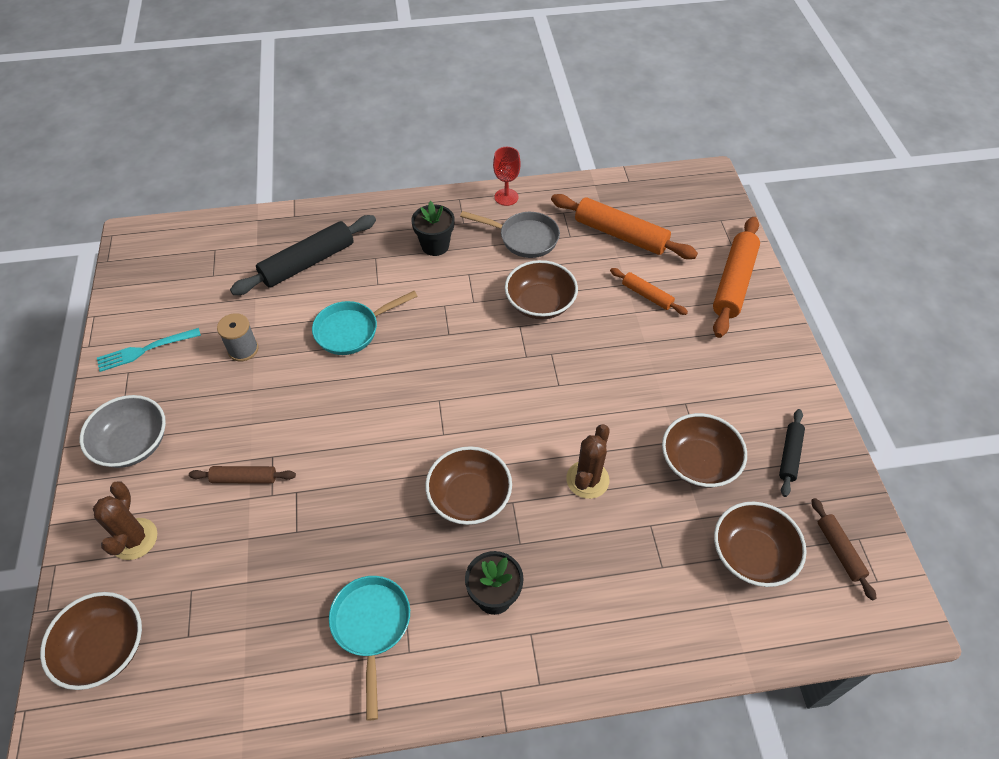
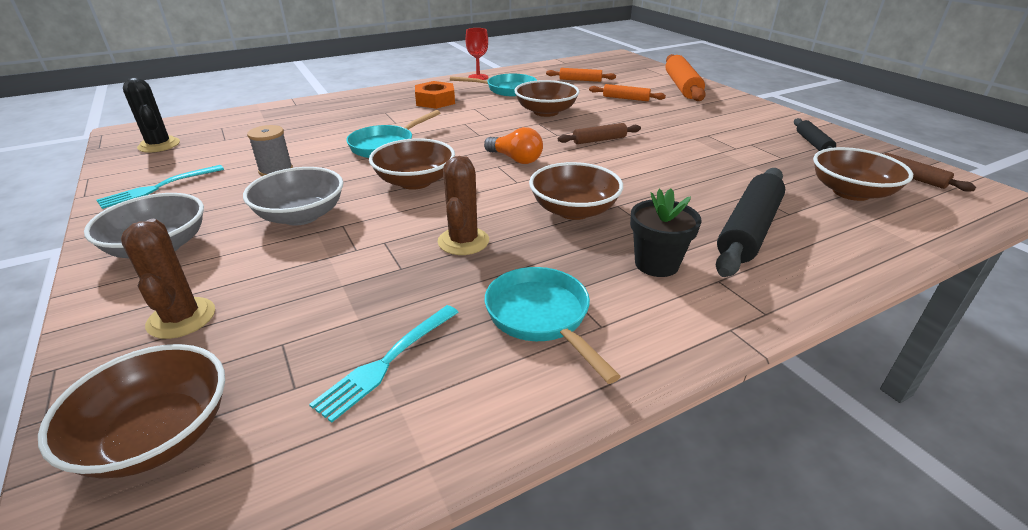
camera: 20 degrees left, 20 degrees down
brown rolling pin [189,466,296,484] -> brown rolling pin moved to [558,123,641,144]
black rolling pin [230,215,376,295] -> black rolling pin moved to [716,168,785,277]
black flower pot [411,201,454,256] -> orange nut [415,81,455,109]
grey pan [460,211,560,258] -> turquoise pan [450,74,537,96]
orange rolling pin [551,194,698,259] -> orange rolling pin [546,68,616,82], size x0.54
brown cactus [566,424,610,499] -> brown cactus moved to [438,156,489,255]
brown bowl [662,413,747,488] -> brown bowl moved to [369,138,455,190]
none -> black cactus [123,78,180,152]
none -> grey bowl [243,167,343,226]
none -> turquoise fork [309,305,459,423]
none -> orange light bulb [484,127,543,164]

